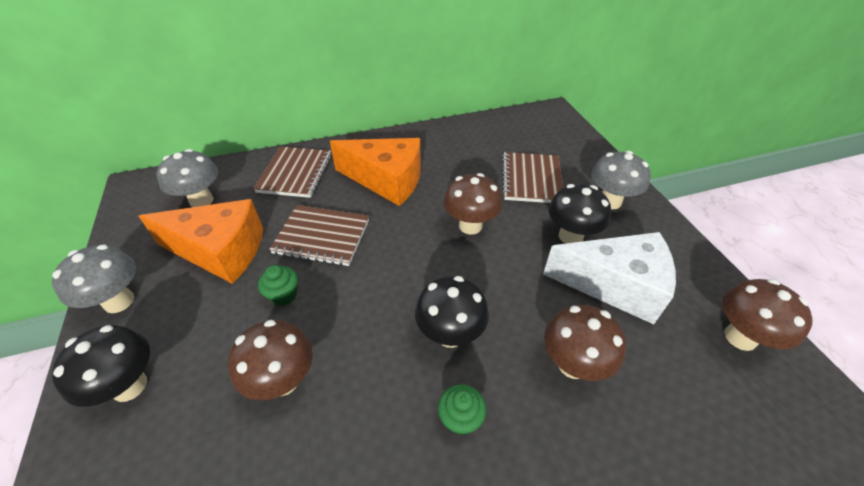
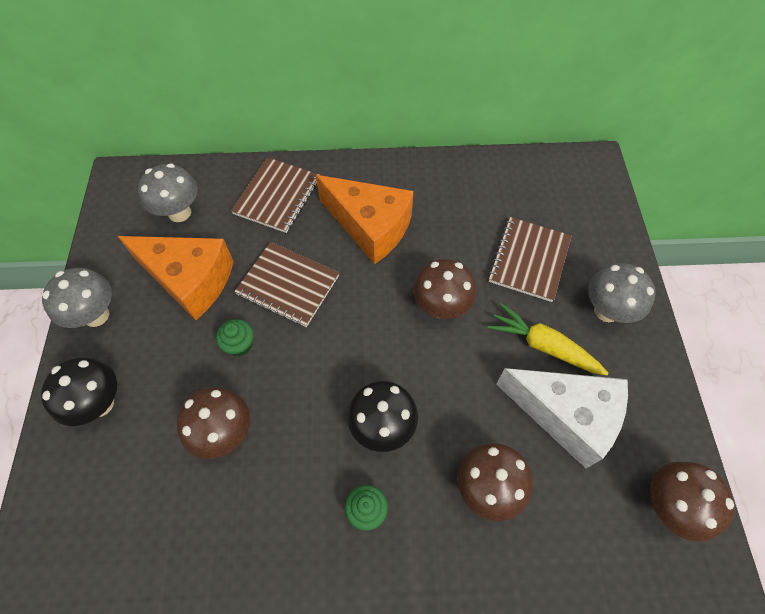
camera: 15 degrees right, 15 degrees up
black mushroom [548,184,611,244] -> yellow carrot [488,303,609,375]

